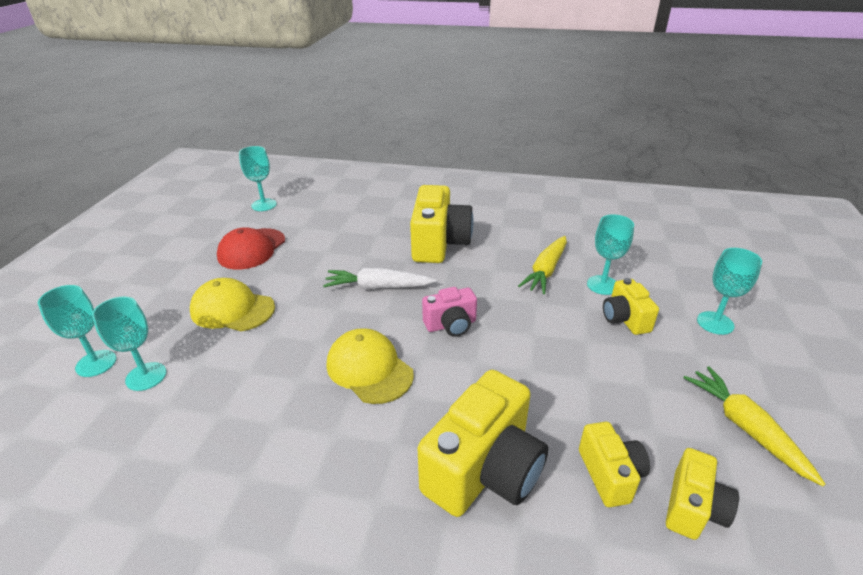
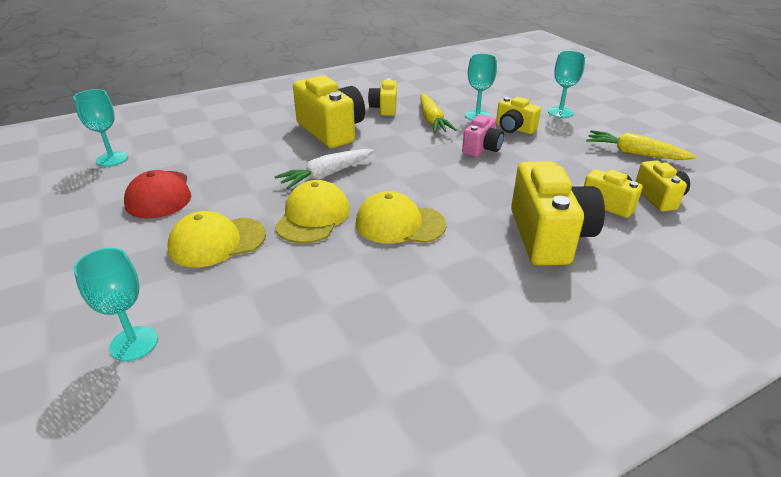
camera: 40 degrees left, 0 degrees up
turquoise goblet [92,297,167,391] -> none
pink camera [422,287,477,337] -> pink camera moved to [462,115,504,157]
none -> yellow cap [275,180,350,243]
none -> yellow camera [368,78,397,116]

